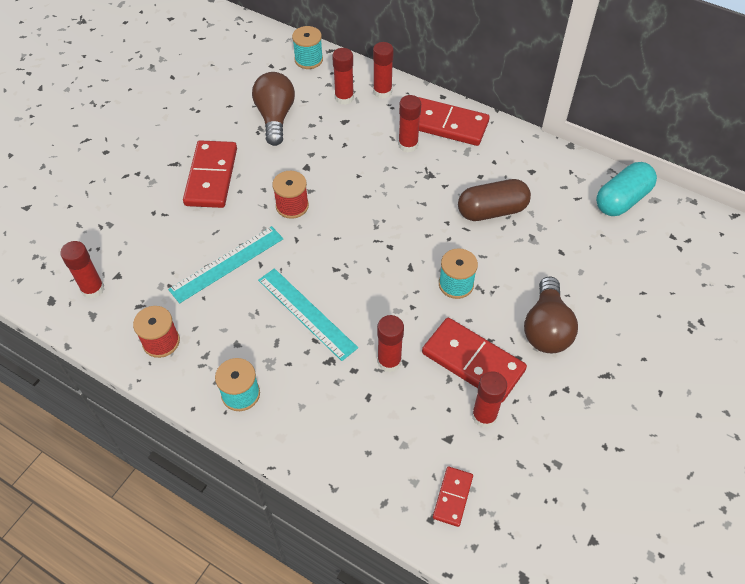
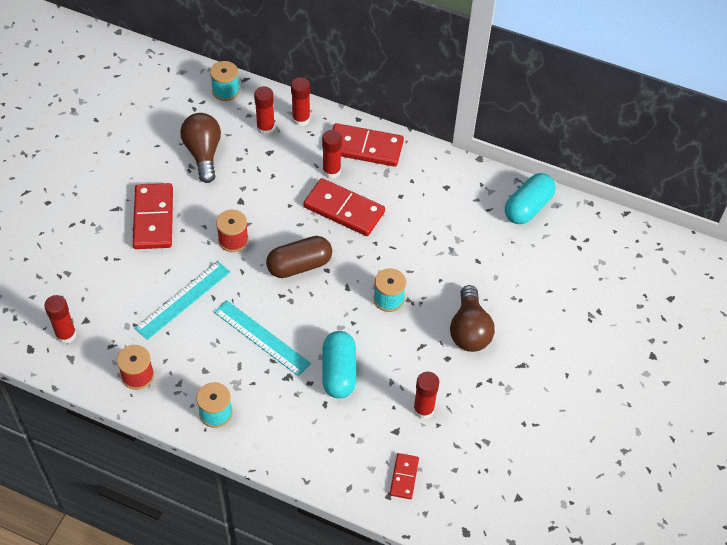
camera: 10 degrees left, 0 degrees up
red glue stick [377,315,404,372] -> turquoise capsule [322,331,356,398]
red domino [422,318,527,402] -> red domino moved to [303,178,385,236]
brown capsule [458,179,531,221] -> brown capsule moved to [266,236,332,278]

